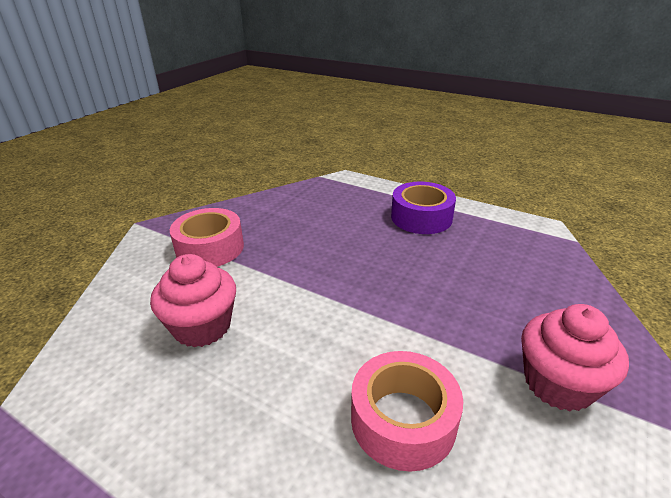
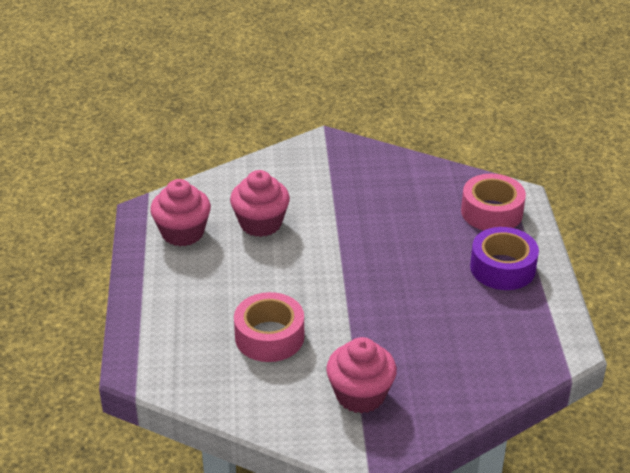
camera: 55 degrees right, 5 degrees up
pink tape [170,208,244,267] -> pink tape moved to [461,174,526,231]
none -> pink cupcake [150,179,211,246]

